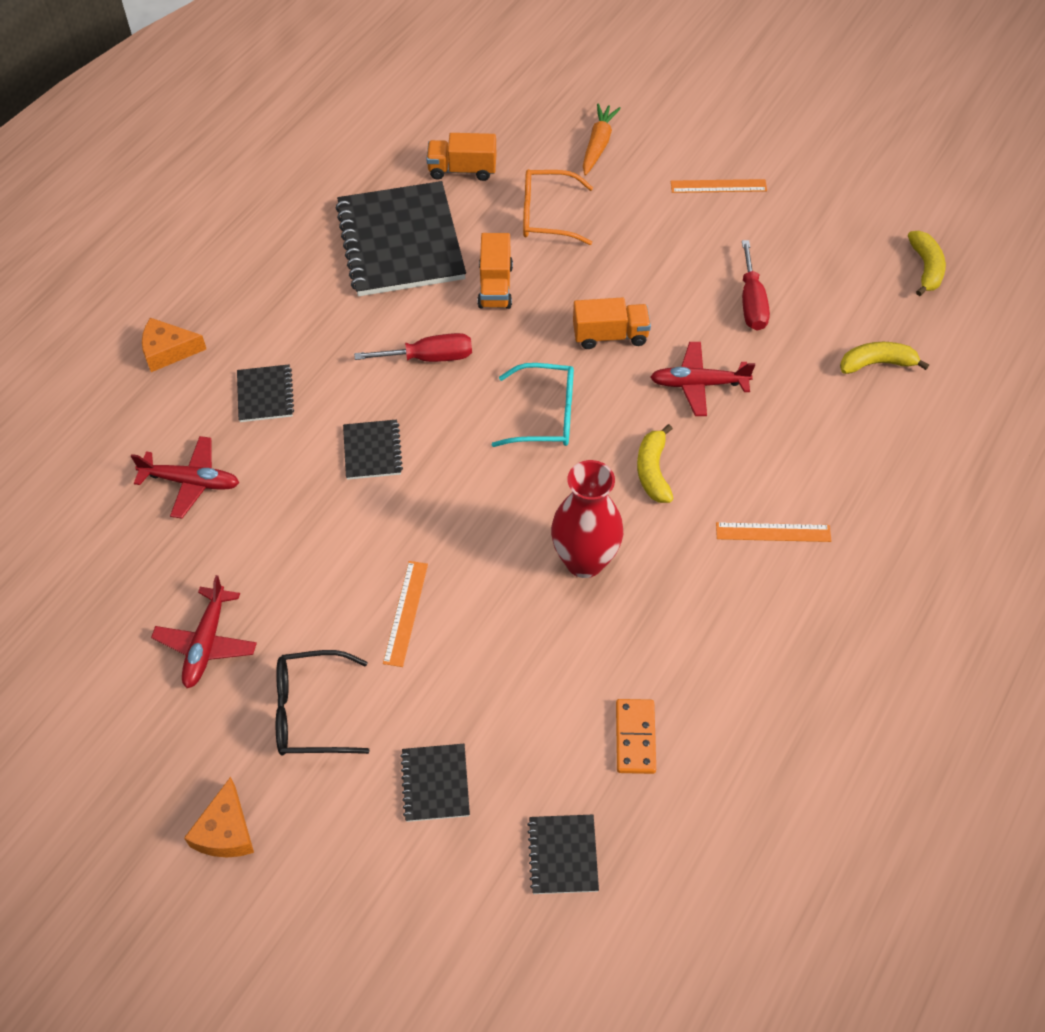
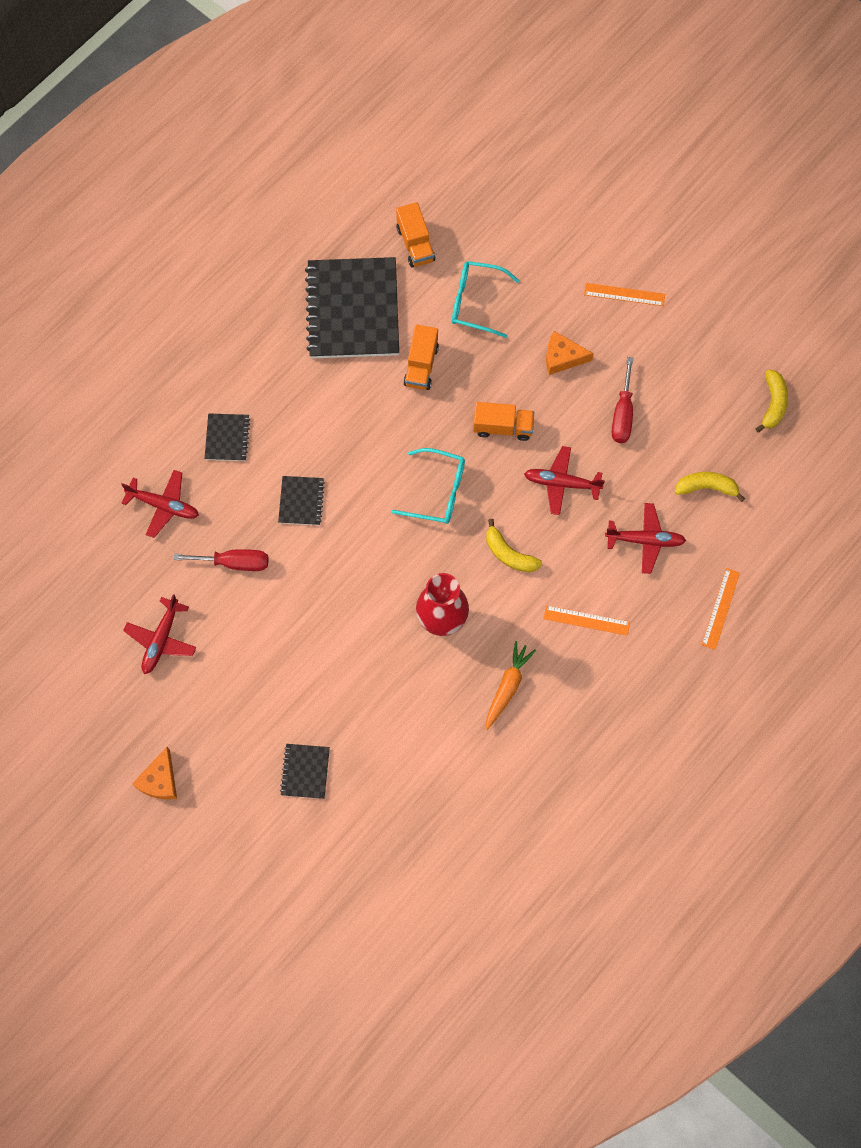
camera: 10 degrees right, 15 degrees up
orange cheese [142,318,206,372] -> orange cheese moved to [546,331,594,375]
black glasses [276,650,370,756] -> none
red screwdriver [354,333,472,362] -> red screwdriver moved to [173,549,268,571]
orange ruler [383,561,428,667] -> orange ruler moved to [702,568,740,650]
orange truck [426,133,496,181] -> orange truck turned 120 degrees counterclockwise [396,202,435,267]
orange glasses [523,169,593,245] -> turquoise glasses [452,261,520,338]
black notebook [527,815,599,894] -> none
orange carrot [583,103,621,176] -> orange carrot moved to [486,641,536,730]
orange domino [616,699,656,774] -> none
yellow banana [637,424,674,503] -> yellow banana turned 60 degrees counterclockwise [486,519,542,572]
none -> red plane [605,503,686,574]

